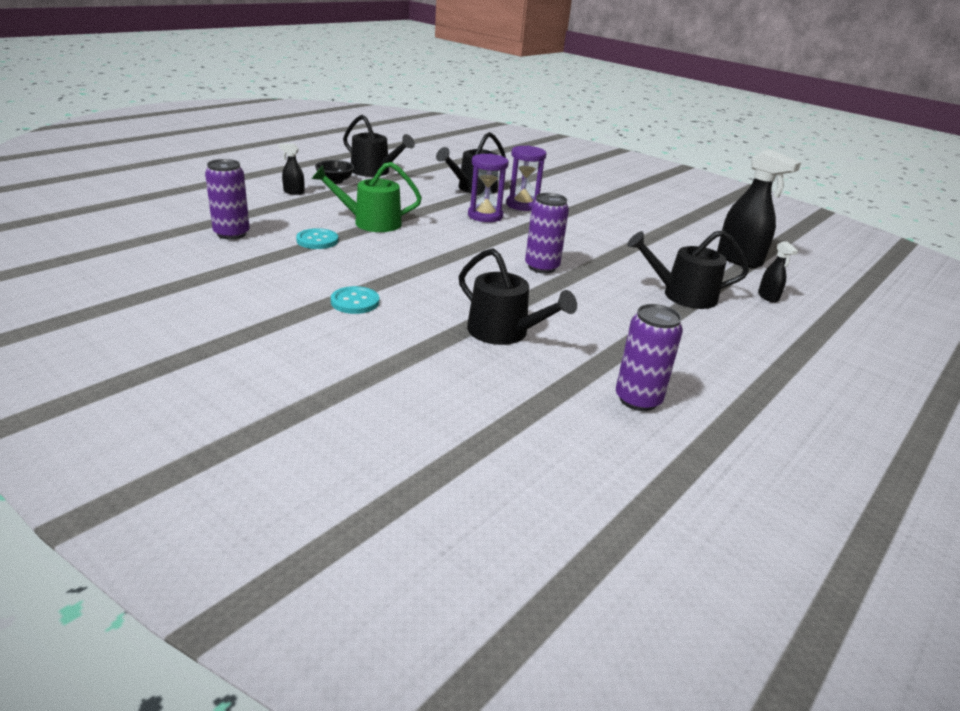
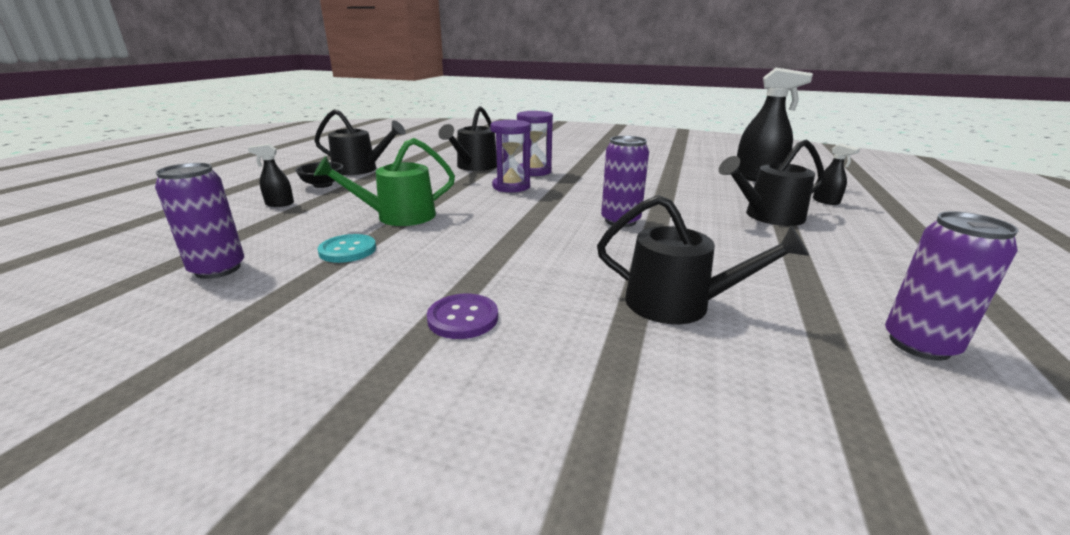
camera: 20 degrees left, 5 degrees down
turquoise button [331,286,379,314] -> purple button [427,294,498,339]

